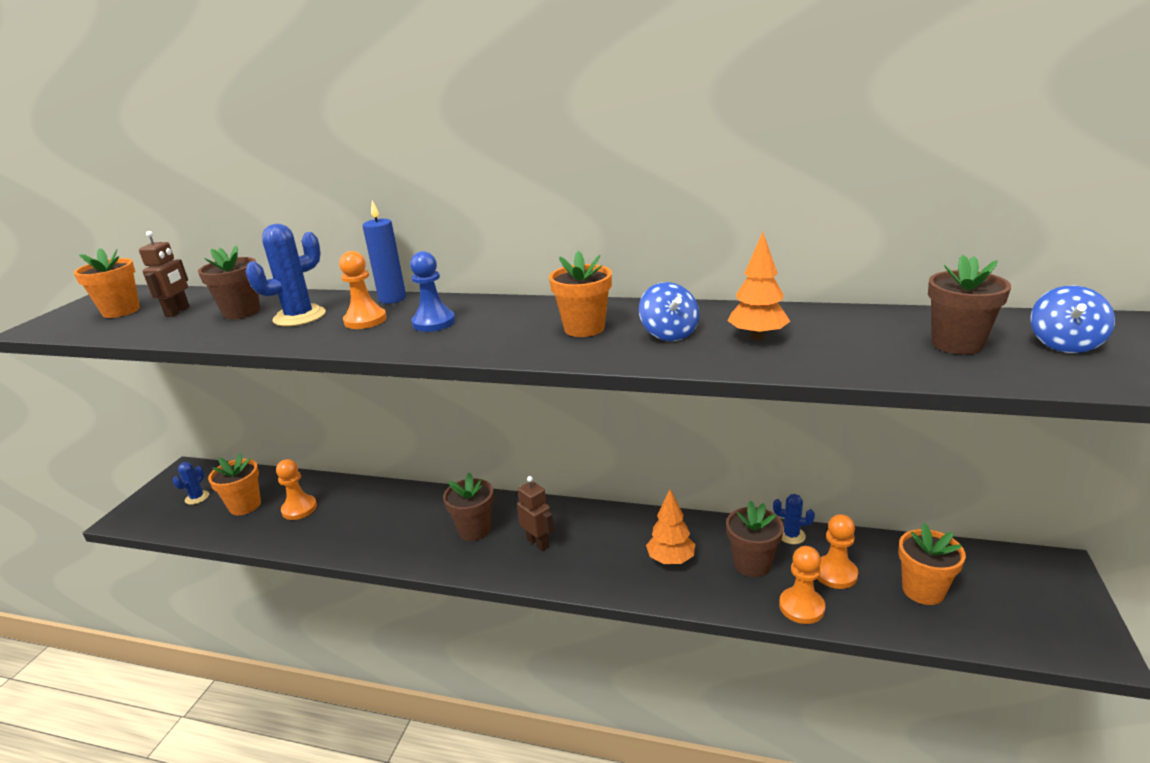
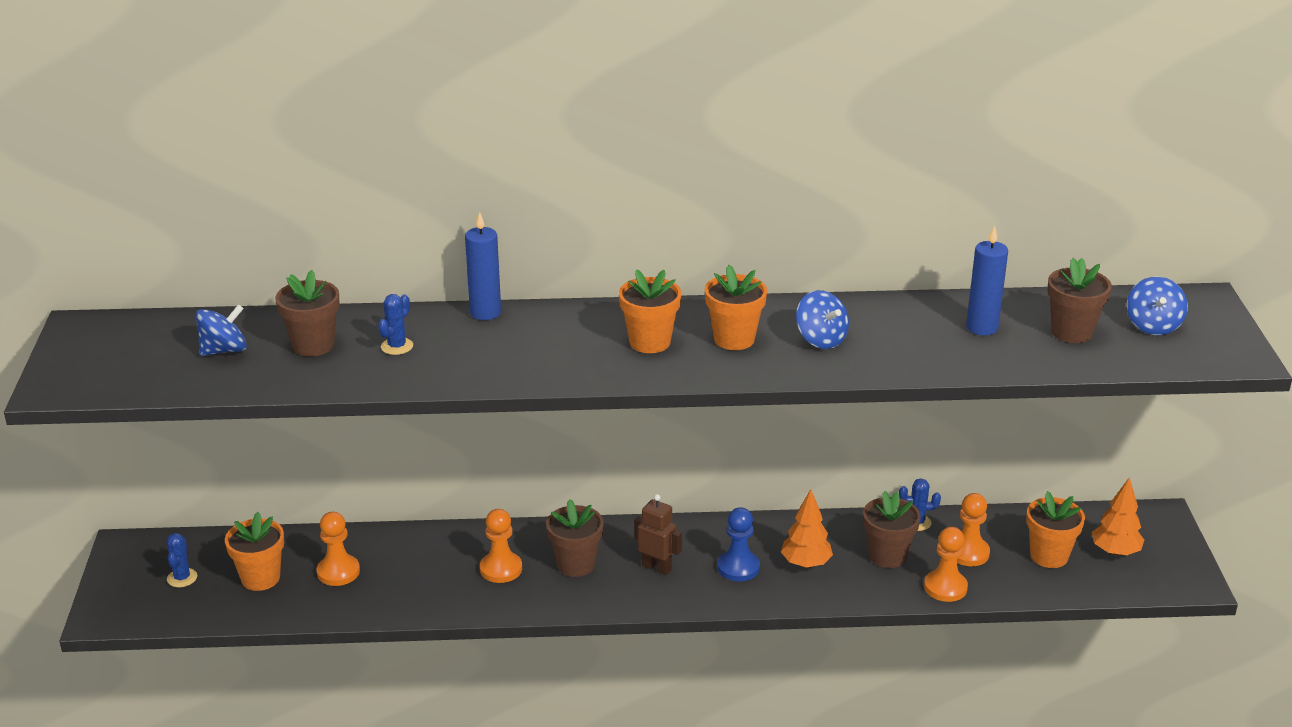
camera: 20 degrees left, 5 degrees up
orange flower pot [74,248,140,318] -> orange flower pot moved to [619,269,681,353]
brown robot [139,231,190,317] -> blue spinning top [196,304,247,356]
blue cactus [245,224,326,326] -> blue cactus [378,294,413,355], size x0.55
orange pawn [339,251,387,329] -> orange pawn moved to [480,509,522,583]
blue pawn [410,251,455,332] -> blue pawn moved to [718,507,760,581]
orange tree [728,232,790,340] -> orange tree moved to [1092,477,1144,556]
none -> blue candle [966,226,1008,335]

